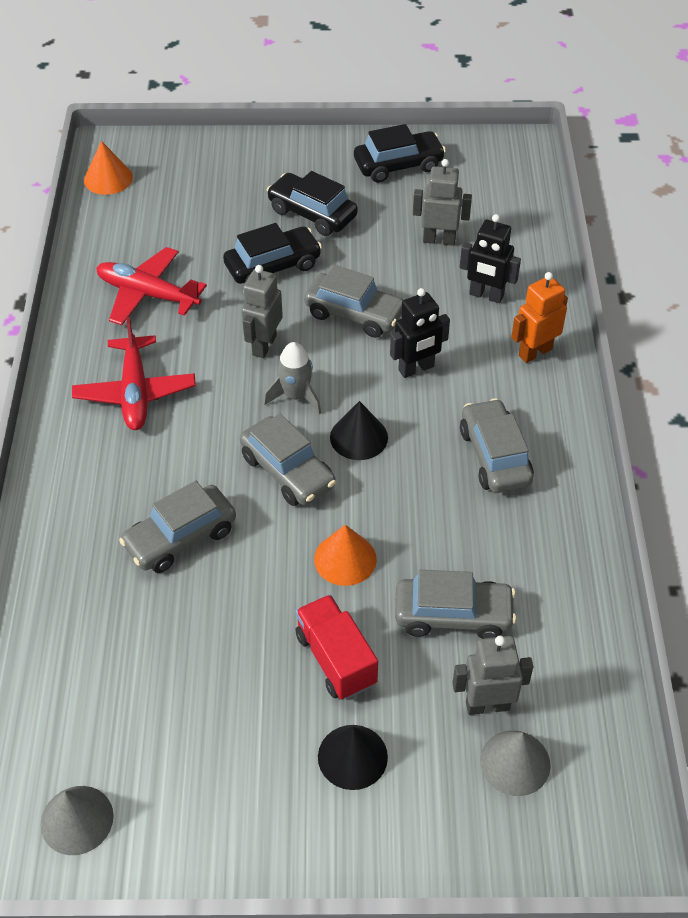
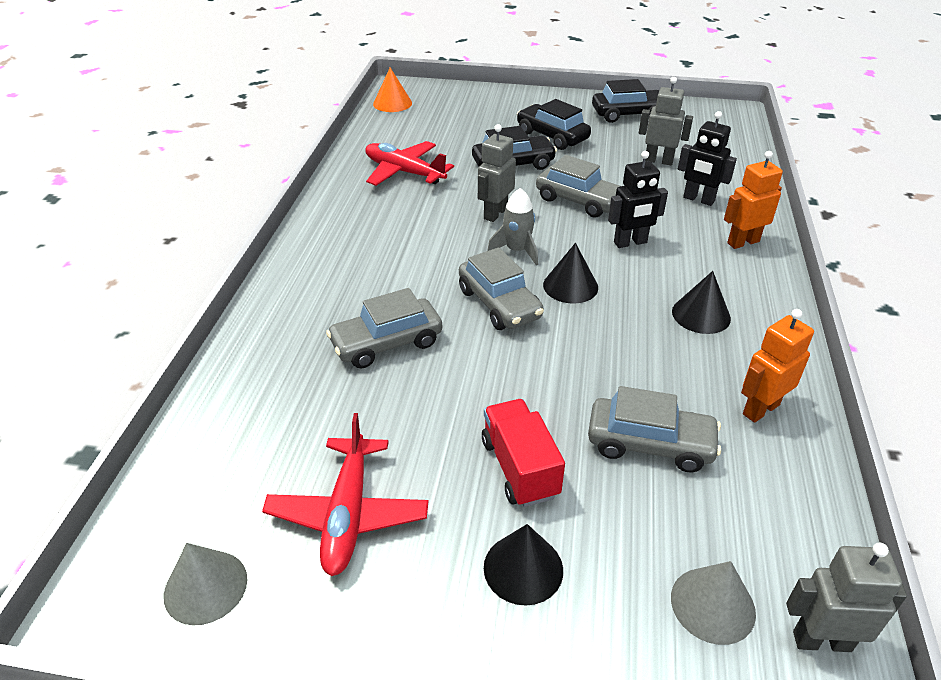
camera: 10 degrees right, 10 degrees down
red plane [72,317,196,430] -> red plane moved to [262,413,429,576]
orange cone [314,525,377,586] -> none
grey robot [452,636,533,715] -> grey robot moved to [786,543,907,652]
grey car [460,398,534,493] -> black cone [672,271,731,334]
none -> orange robot [741,309,814,423]

